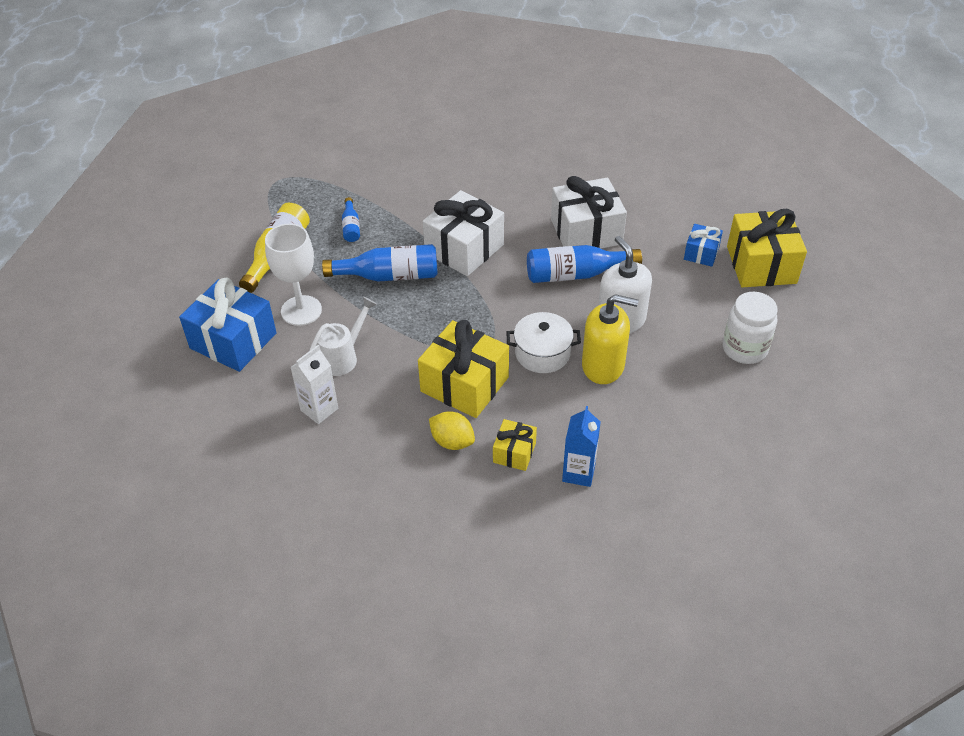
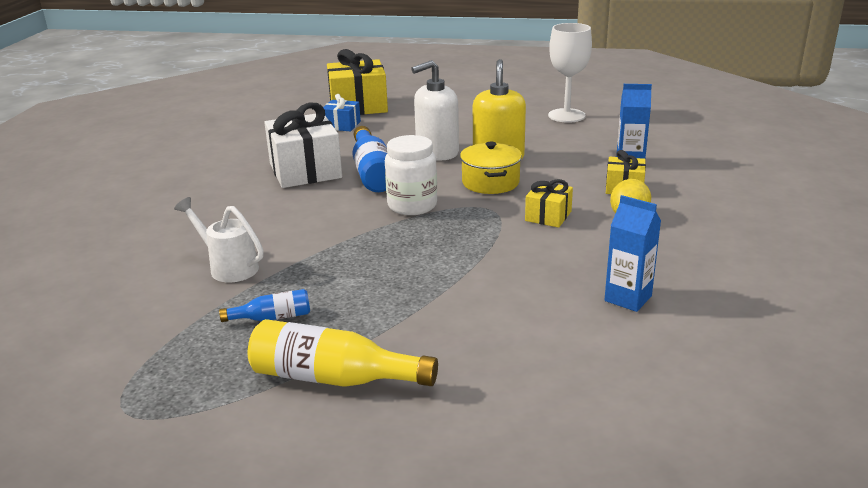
camera: 95 degrees left, 20 degrees down
blue gift [179,278,277,372] -> none
white goblet [265,224,322,326] -> white goblet moved to [548,23,592,123]
white carton [290,345,338,424] -> blue carton [604,195,661,312]
white watering can [309,297,377,376] -> white watering can moved to [174,197,264,282]
blue bottle [322,244,438,282] -> none
yellow gift [418,320,509,418] -> yellow gift [525,179,573,228], size x0.52
white gift [423,190,504,276] -> none
white pot [506,312,581,373] -> yellow pot [460,141,522,194]
white jar [723,292,777,364] -> white jar moved to [385,135,437,215]

